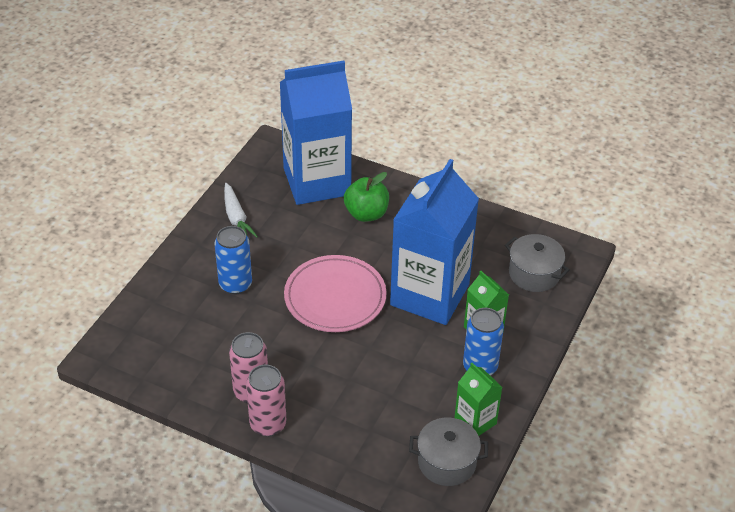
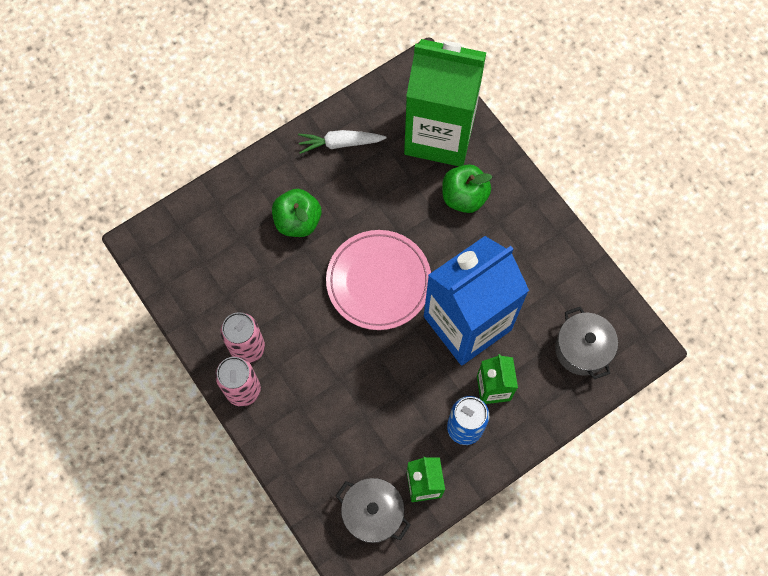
camera: 30 degrees right, 25 degrees up
blue can [215,226,252,295] -> green apple [272,189,321,237]
white carrot [224,183,258,238] -> white carrot turned 75 degrees clockwise [298,130,386,154]
blue carton [280,61,352,205] -> green carton [404,39,487,166]

